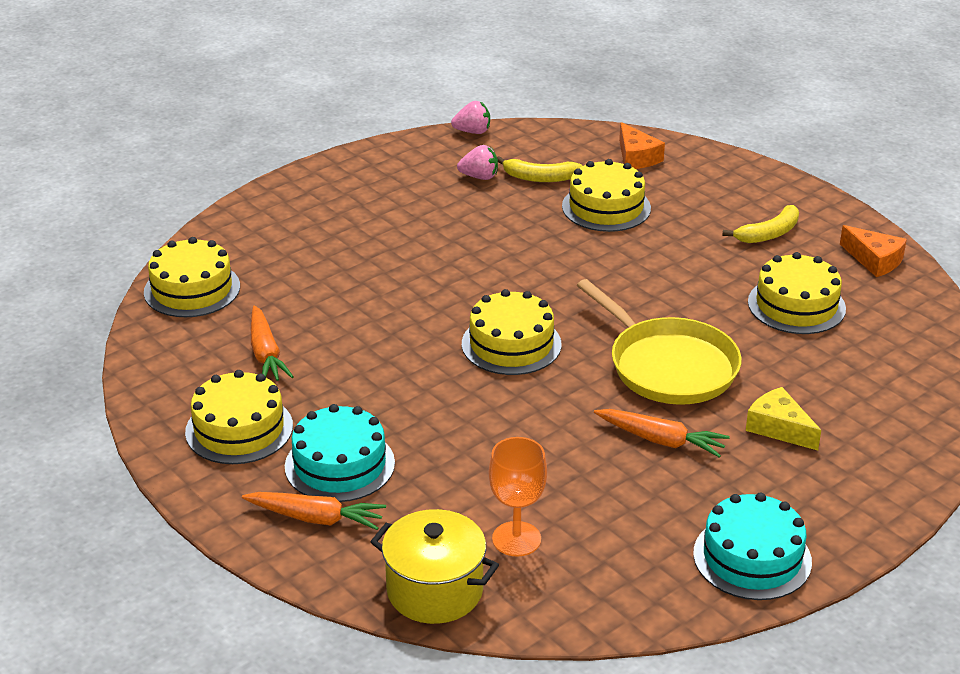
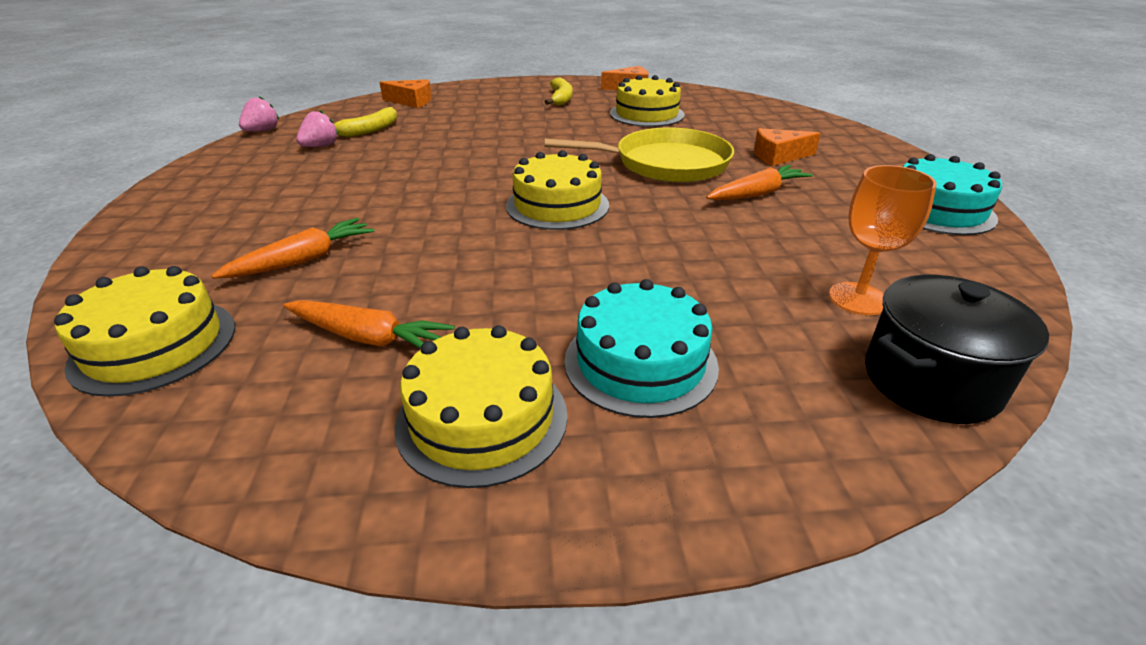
camera: 55 degrees left, 0 degrees up
orange carrot [242,492,386,530] -> orange carrot moved to [211,218,375,279]
yellow pot [370,509,499,624] -> black pot [865,275,1049,424]
yellow cake [562,159,651,232] -> none
yellow cheese [746,387,821,451] -> orange cheese [754,128,821,166]

